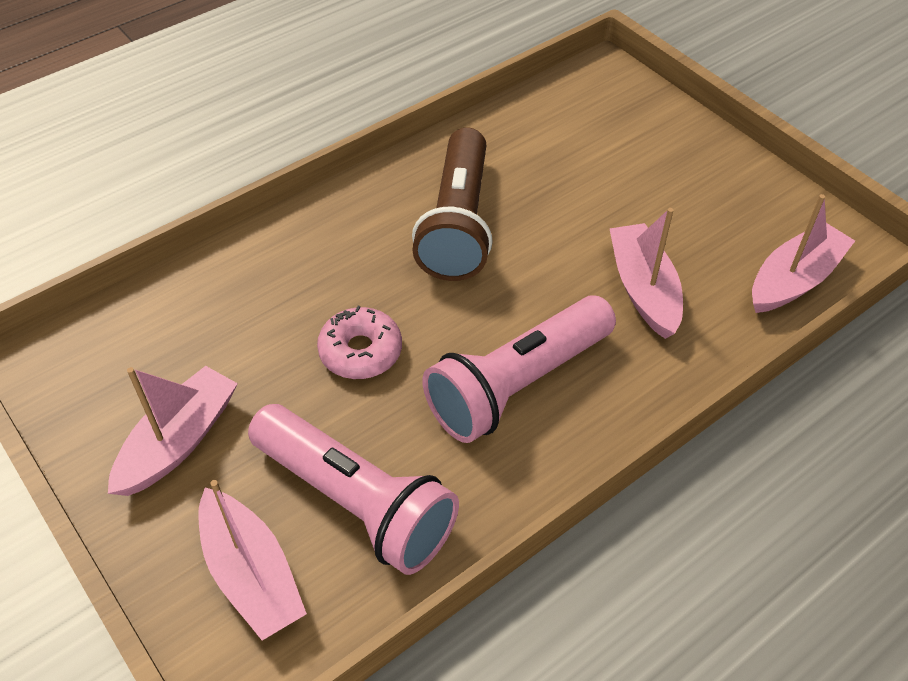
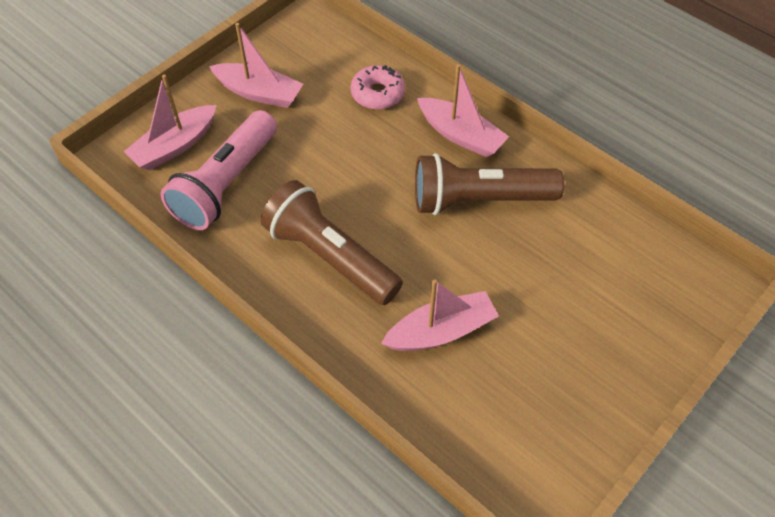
camera: 80 degrees right, 5 degrees up
pink donut [317,306,402,379] -> pink donut moved to [351,65,405,110]
pink flashlight [422,295,616,443] -> brown flashlight [261,180,403,305]
pink boat [752,194,855,313] -> pink boat moved to [417,64,509,157]

